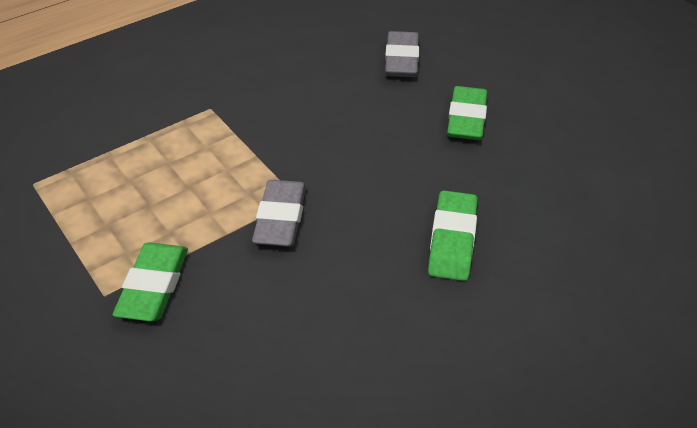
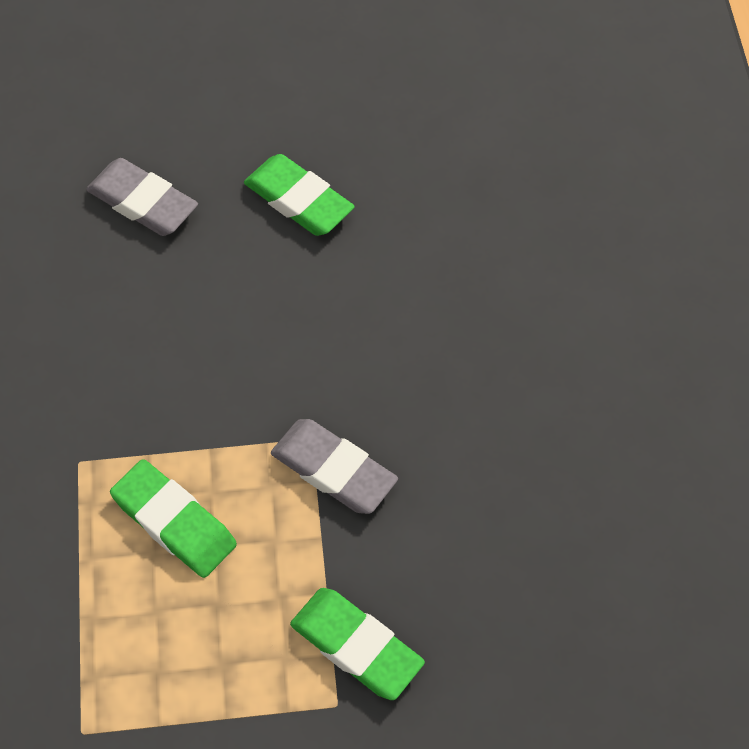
camera: 60 degrees left, 15 degrees up
green eraser [428,190,477,281] -> green eraser moved to [110,459,237,578]

